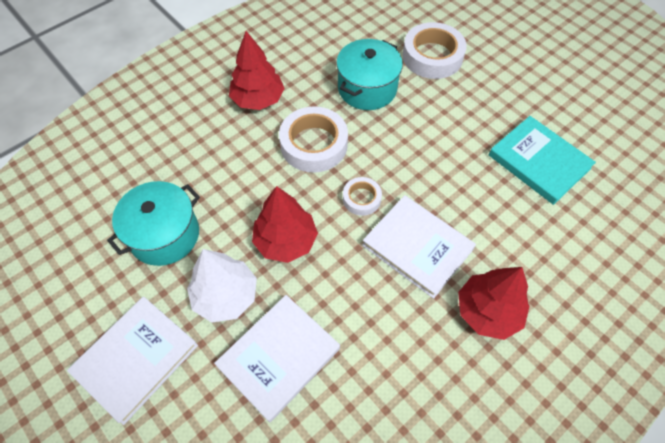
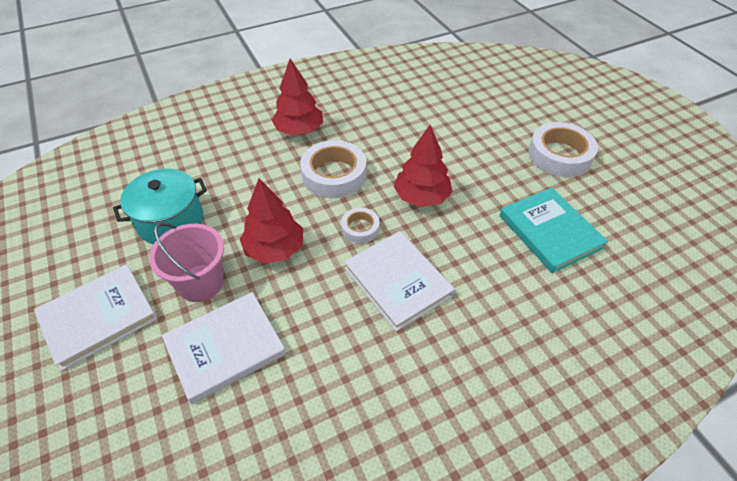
camera: 15 degrees right, 10 degrees down
white tree [187,249,257,323] -> pink bucket [149,223,224,302]
turquoise pot [336,39,403,110] -> none
white tape [403,22,467,79] -> white tape moved to [528,122,598,177]
red tree [458,267,529,340] -> red tree moved to [393,125,452,207]

